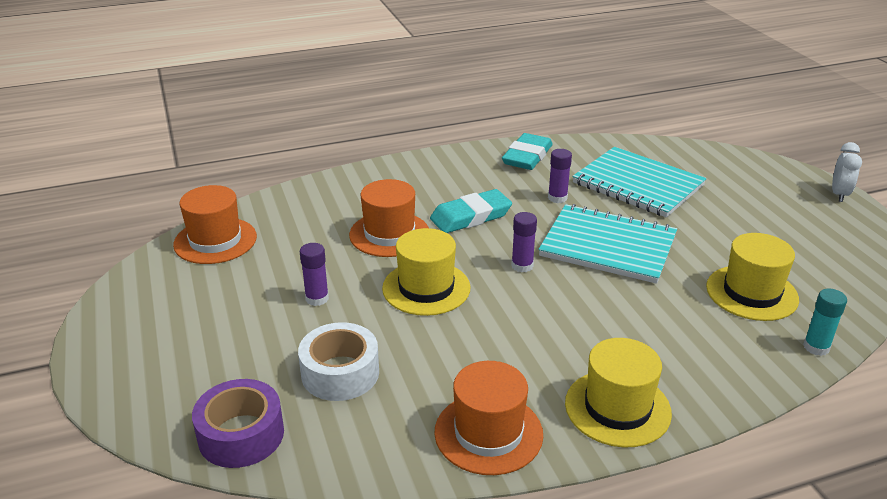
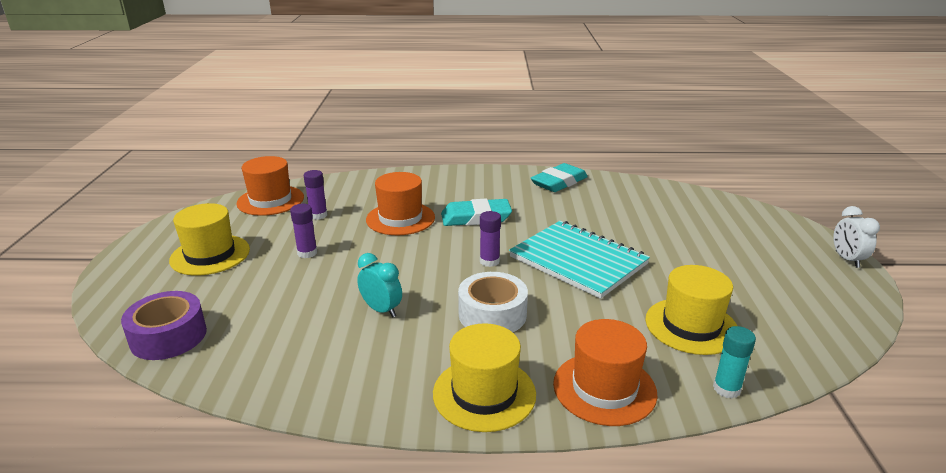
camera: 20 degrees right, 5 degrees down
white tape [298,322,379,401] -> white tape moved to [458,272,528,332]
yellow hat [382,228,470,316] -> yellow hat moved to [169,203,250,276]
orange hat [434,361,543,475] -> orange hat moved to [553,319,658,426]
purple glue stick [548,149,572,203] -> purple glue stick moved to [304,170,327,220]
turquoise notebook [572,147,707,218] -> none
white clock [832,142,862,202] -> white clock turned 135 degrees clockwise [833,206,880,268]
none -> turquoise clock [357,253,402,317]

